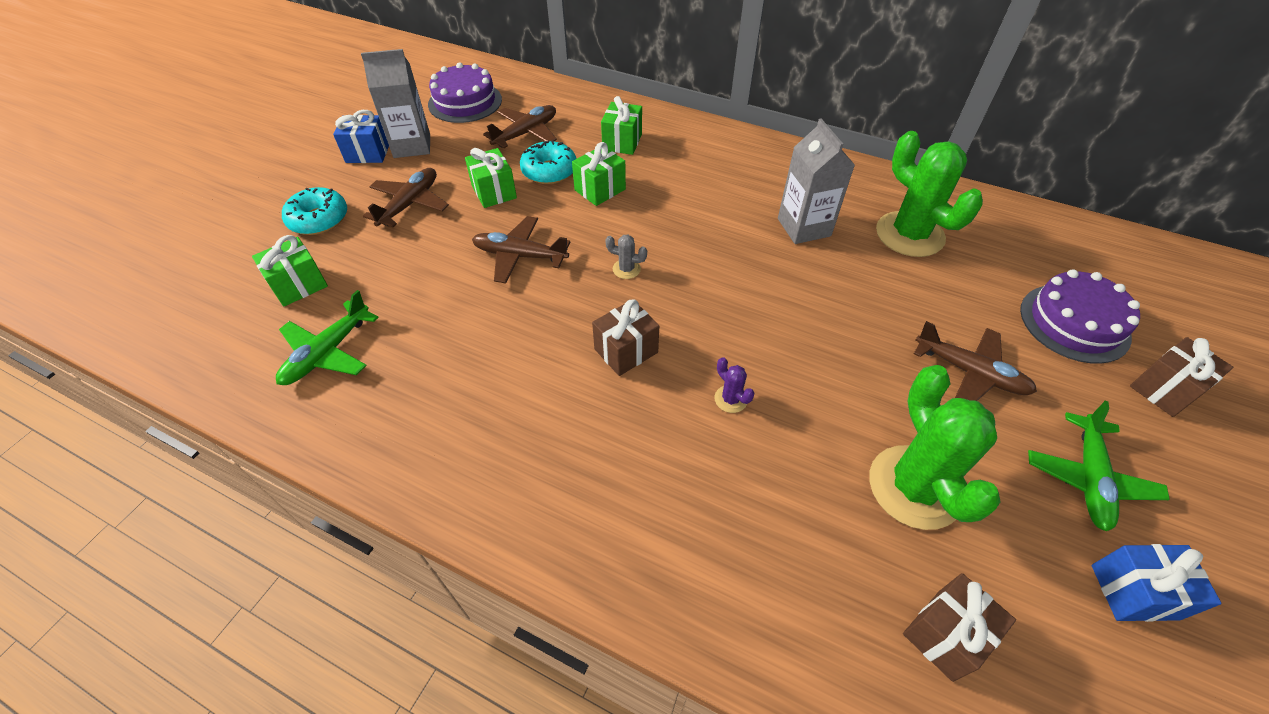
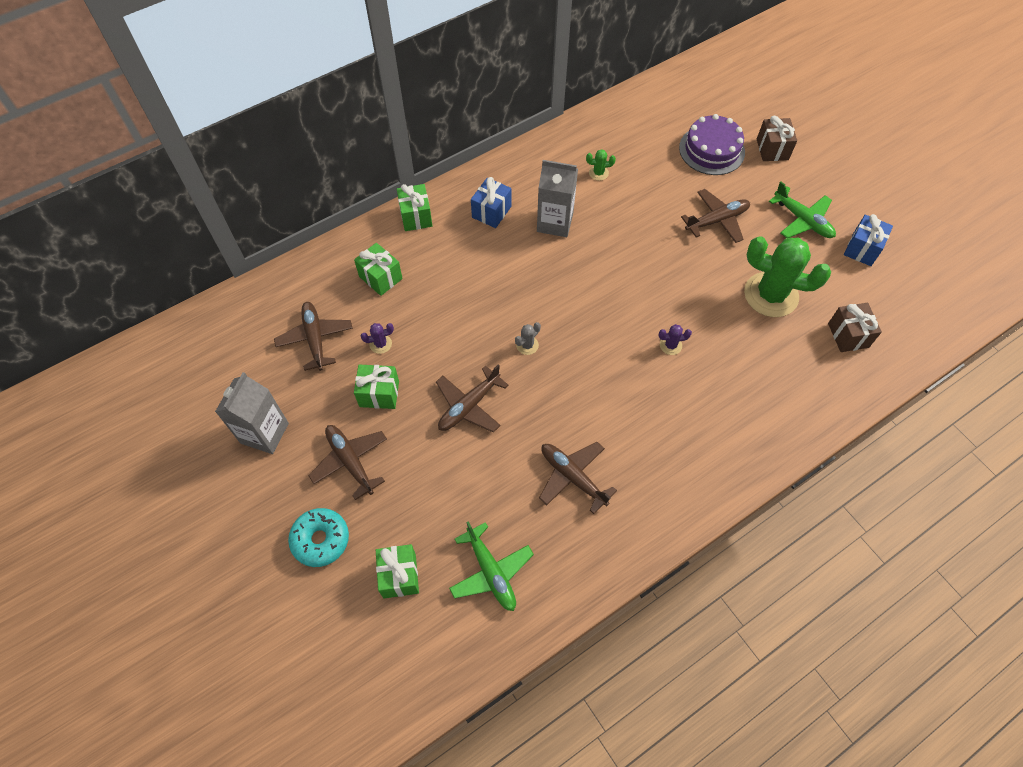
camera: 60 degrees left, 10 degrees up
blue gift [333,110,389,163] -> blue gift moved to [471,177,511,228]
purple cake [428,62,502,123] -> none
turquoise donut [520,141,577,184] -> purple cactus [361,323,394,354]
green gift [572,142,626,206] -> green gift moved to [397,184,432,231]
brown gift [592,299,659,376] -> none
green cactus [876,131,983,257] -> green cactus [586,149,616,181], size x0.40
none -> brown plane [539,442,617,514]

